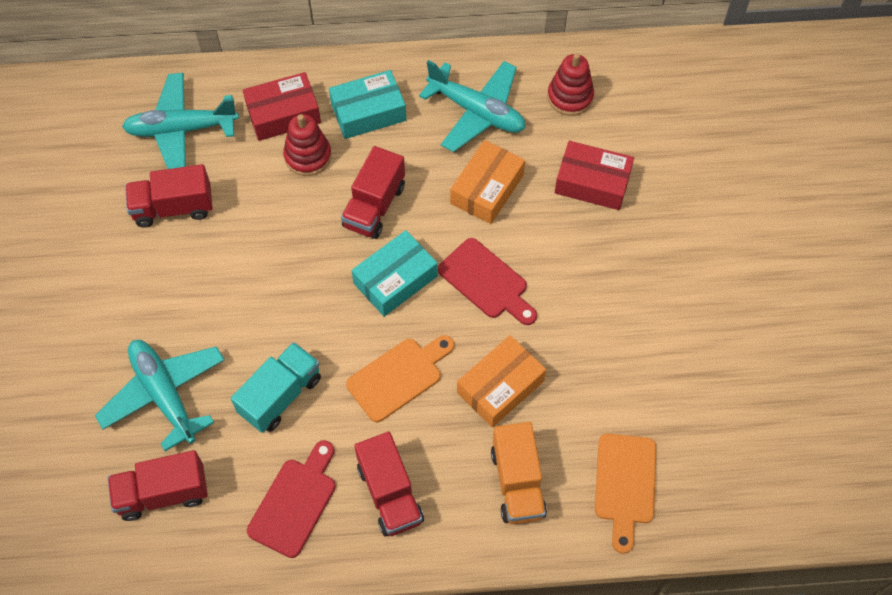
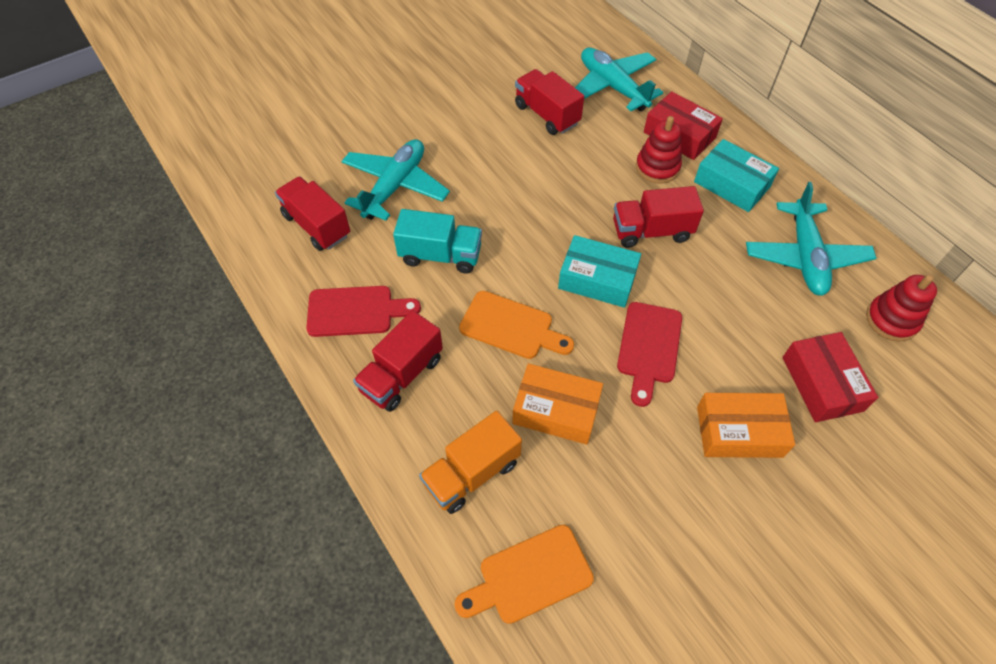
camera: 60 degrees right, 5 degrees down
orange box [450,140,525,224] -> orange box moved to [697,393,795,458]

